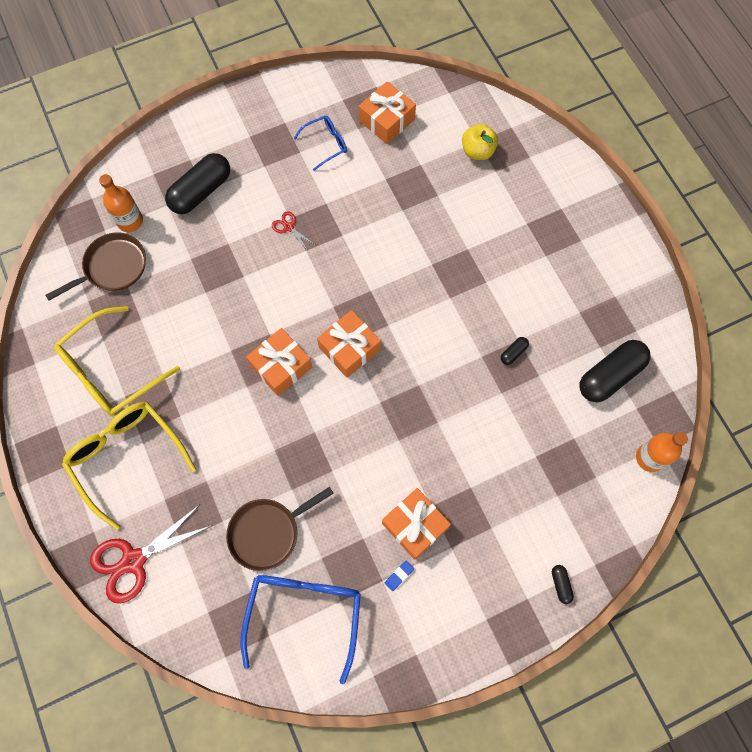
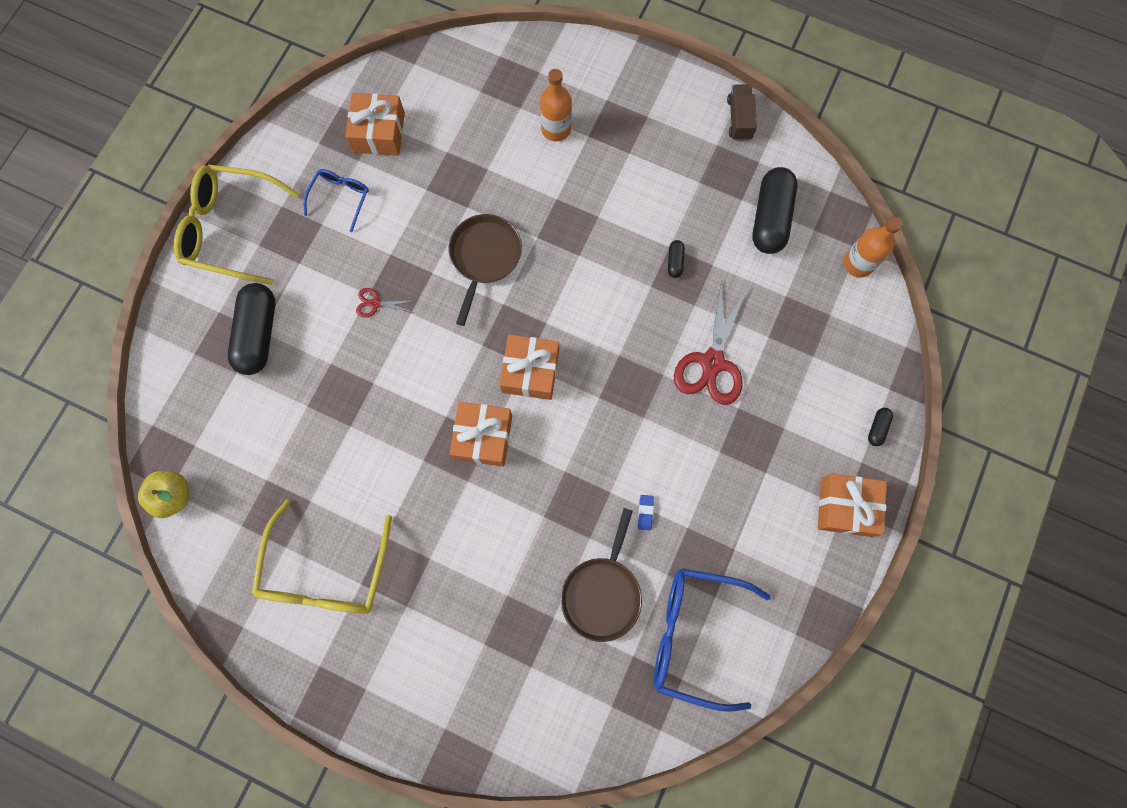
camera: 40 degrees left, 5 degrees up
brown pan [45,233,146,301] -> brown pan moved to [448,214,522,326]
yellow glasses [62,402,196,530] -> yellow glasses moved to [174,165,299,285]
red scissors [90,505,211,604] -> red scissors moved to [674,279,747,405]
orange bottle [99,174,143,232] -> orange bottle moved to [540,69,572,142]
blue glasses [241,575,361,685] -> blue glasses turned 45 degrees counterclockwise [654,568,771,712]
orange gift [382,488,451,560] -> orange gift moved to [818,474,887,537]
blue eraser [385,561,414,591] -> blue eraser moved to [638,495,654,530]
yellow apple [462,124,498,160] -> yellow apple moved to [138,471,189,518]
black capsule [552,565,574,604] -> black capsule turned 75 degrees clockwise [868,408,893,446]
none -> brown truck [727,84,757,141]

